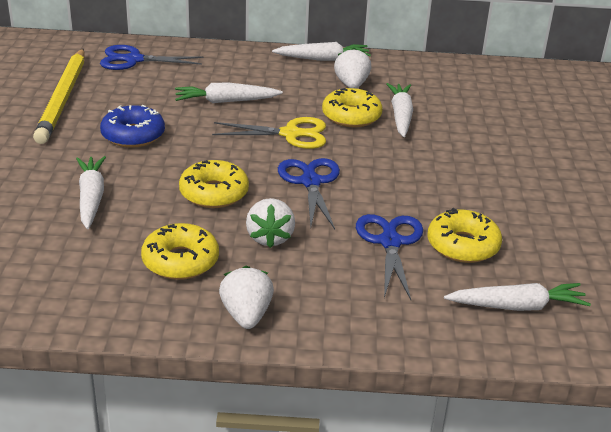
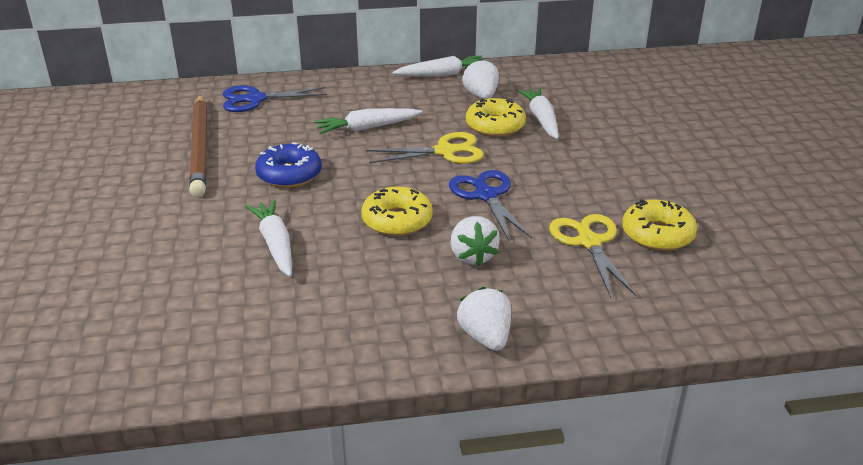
camera: 10 degrees left, 0 degrees up
yellow pencil [33,49,84,144] -> brown pencil [189,95,207,197]
yellow donut [141,223,219,280] -> none
blue scissors [356,214,423,300] -> yellow scissors [549,214,636,298]
white carrot [444,283,591,311] -> none

